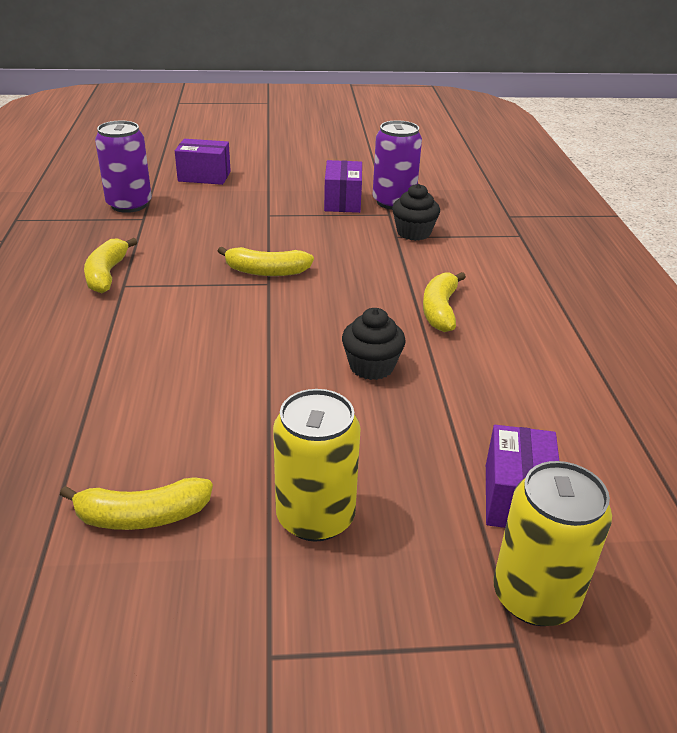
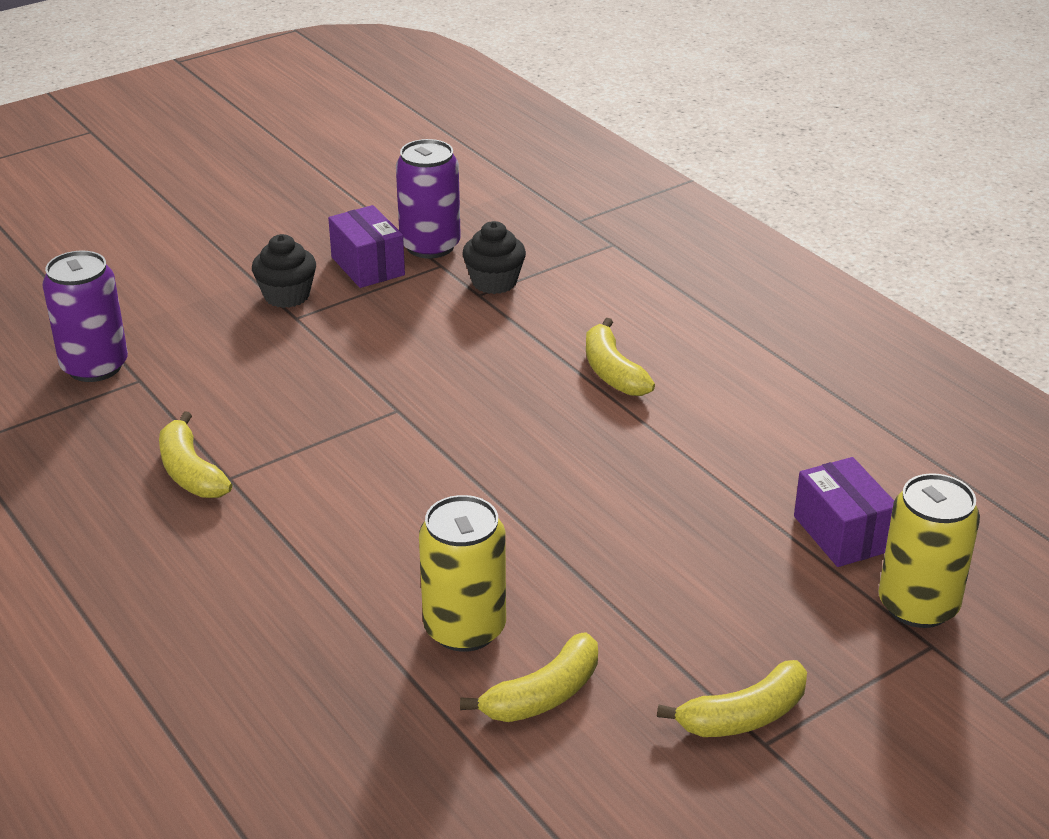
camera: 30 degrees left, 0 degrees up
purple box [175,139,231,185] -> none
yellow banana [218,247,314,276] -> yellow banana moved to [657,660,807,737]
yellow can [273,389,361,542] -> yellow can moved to [419,495,506,652]
black cupcake [342,308,406,380] -> black cupcake moved to [252,234,316,308]

